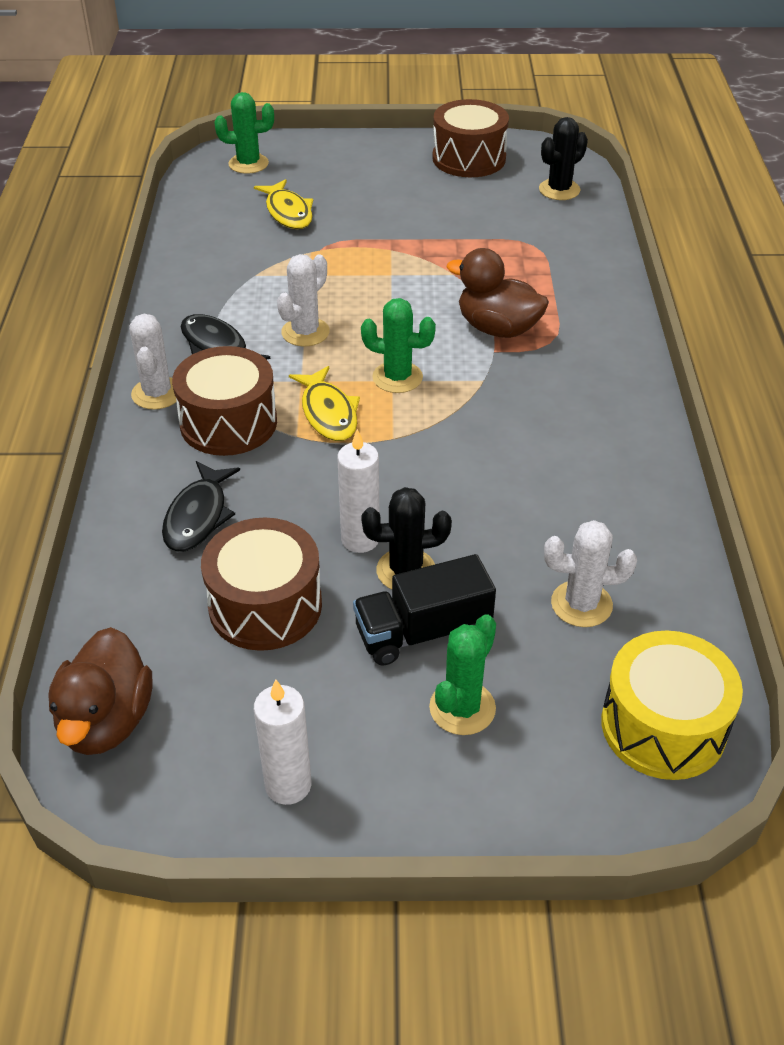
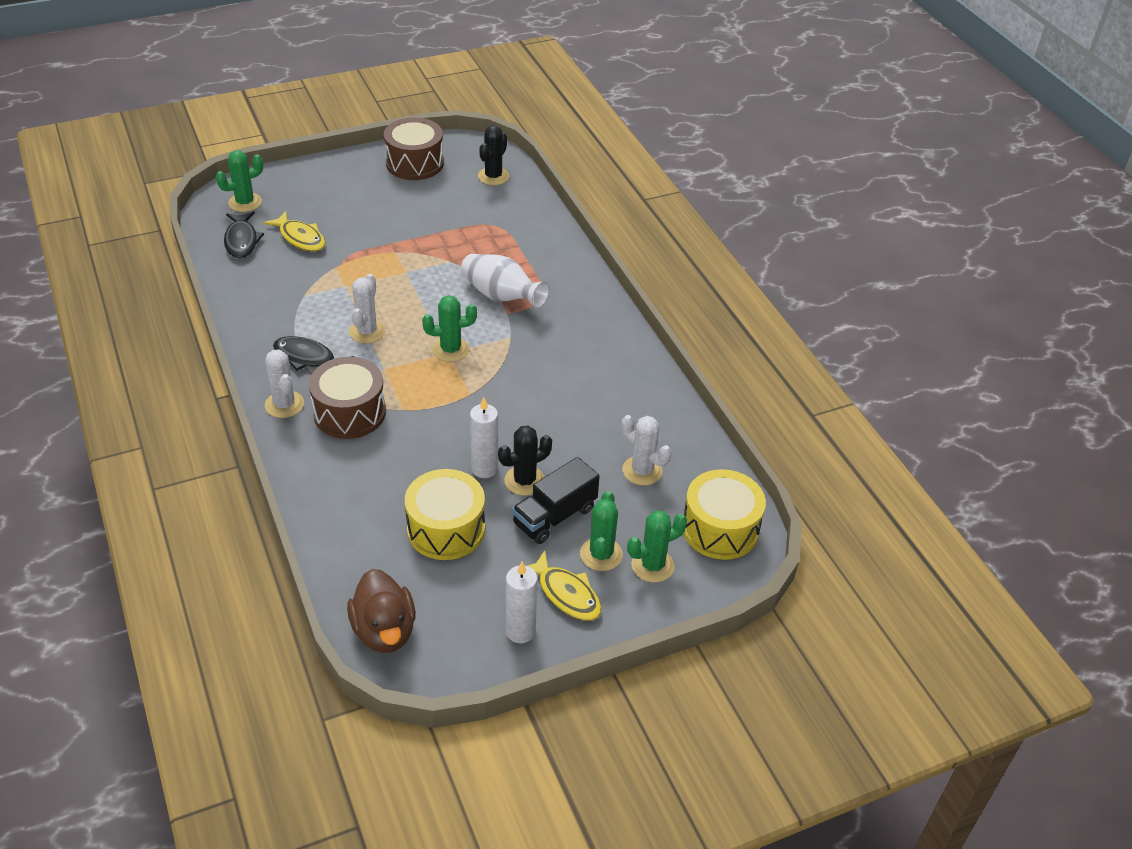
camera: 25 degrees left, 0 degrees up
black fish [162,461,240,552] -> black fish moved to [224,211,264,258]
brown drum [201,517,322,651] -> yellow drum [405,469,485,560]
yellow fish [289,366,360,441] -> yellow fish moved to [527,550,601,621]
brown duck [446,248,549,338] -> white vase [461,254,550,309]
white cactus [544,520,637,627] -> white cactus turned 60 degrees clockwise [622,415,672,485]
none -> green cactus [627,511,687,582]

